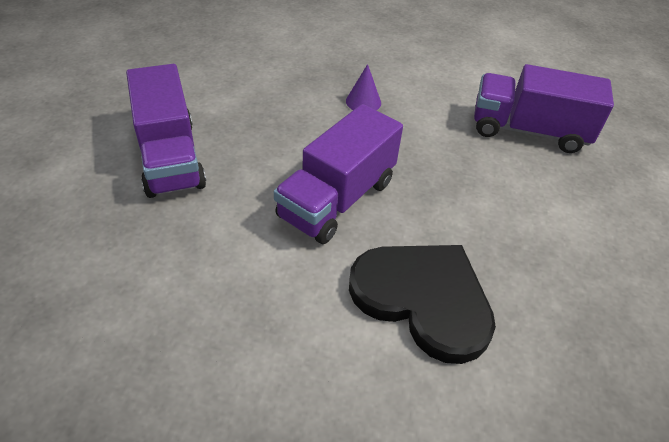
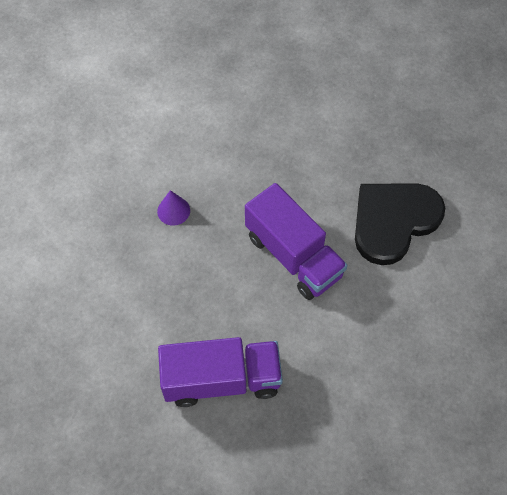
camera: 75 degrees left, 15 degrees up
purple truck [474,64,614,153] -> none

